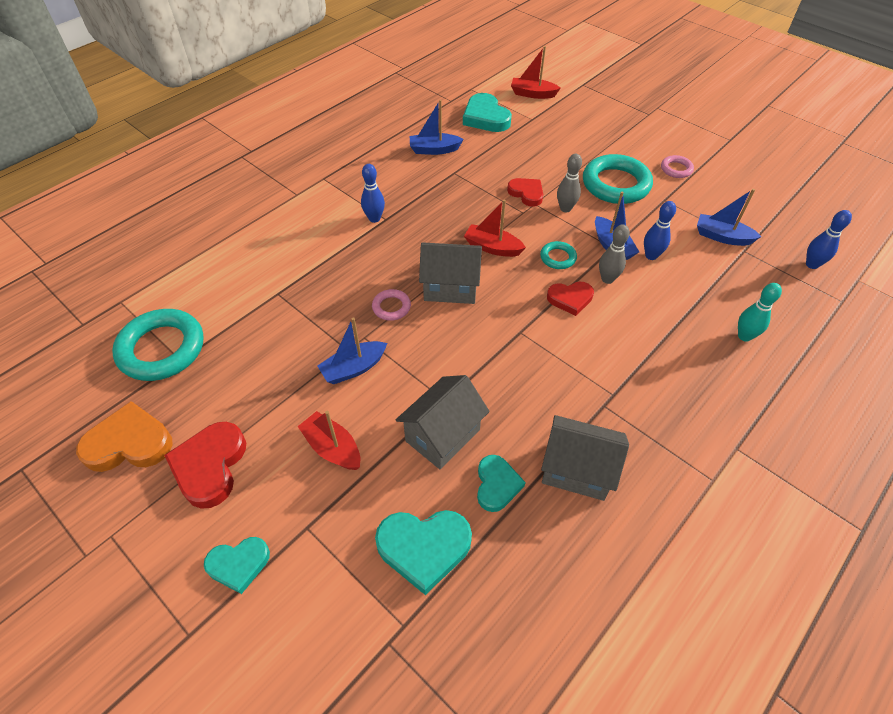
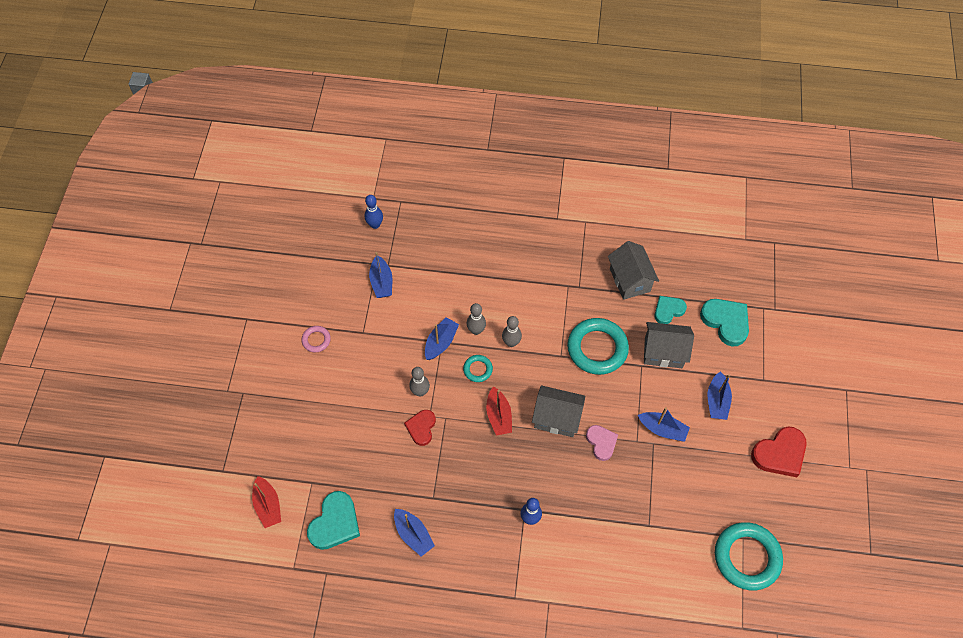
camera: 125 degrees left, 10 degrees up
orange heart [76,401,173,472] -> none
turquoise heart [204,537,270,594] -> none
red boat [298,411,360,470] -> blue boat [708,371,732,420]
pink ring [372,289,411,321] -> pink heart [586,425,618,461]
grey house [419,242,482,304] -> grey house turned 45 degrees counterclockwise [532,385,585,437]
red heart [547,282,594,316] -> grey bowling pin [502,316,522,347]
turquoise ring [583,154,653,204] -> turquoise ring moved to [567,318,629,375]
blue bowling pin [644,201,676,260] -> none
turquoise bowling pin [738,283,782,342] -> none

